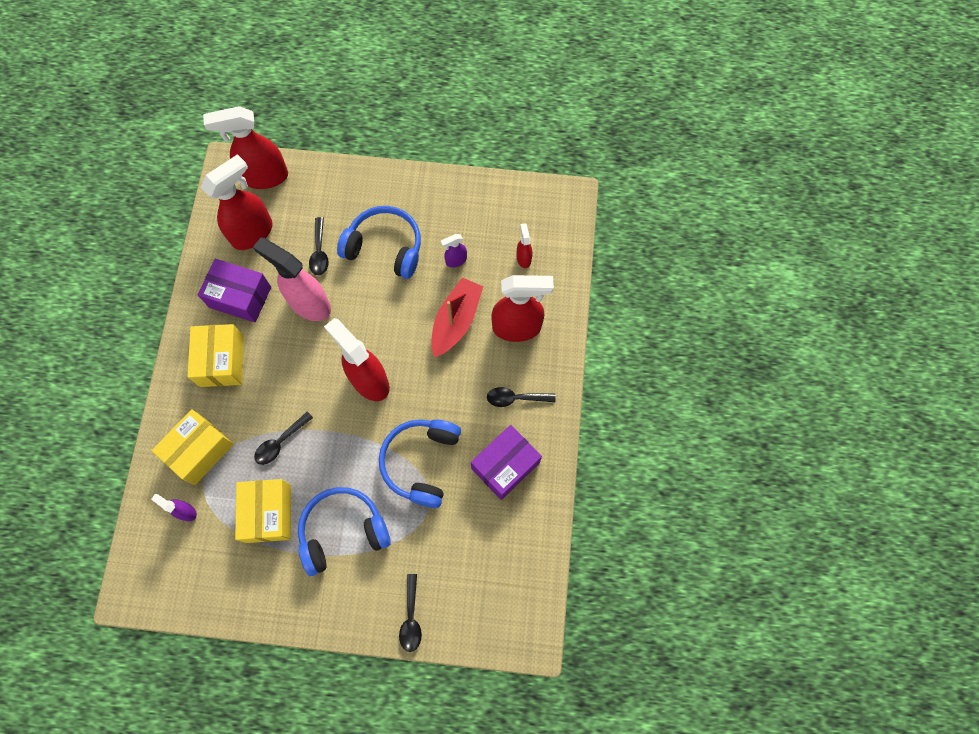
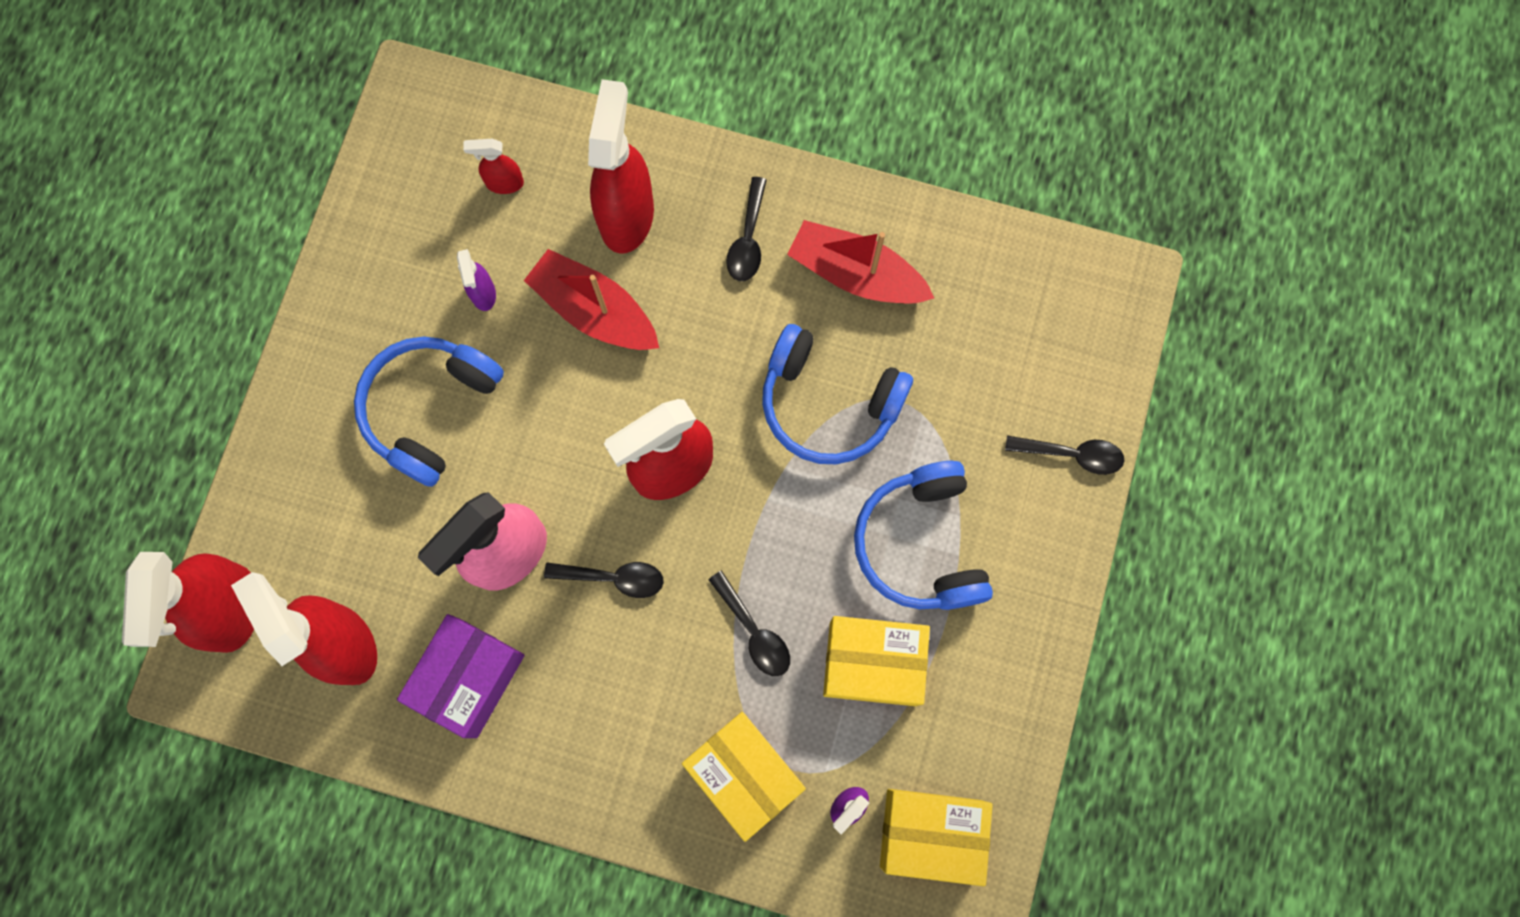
camera: 80 degrees left, 5 degrees up
yellow box [187,324,244,387] -> yellow box moved to [880,789,993,886]
black spoon [309,217,329,275] -> black spoon moved to [544,562,664,598]
purple box [471,425,542,500] -> red boat [787,220,934,304]

